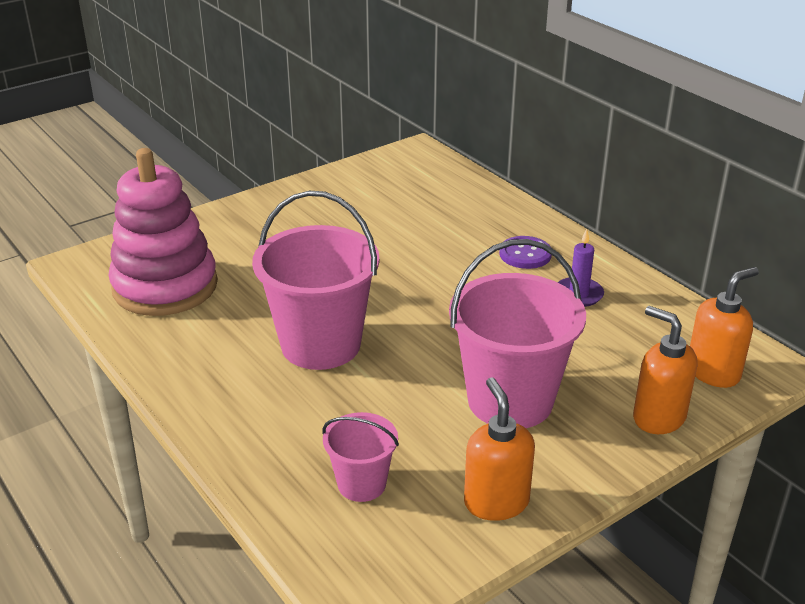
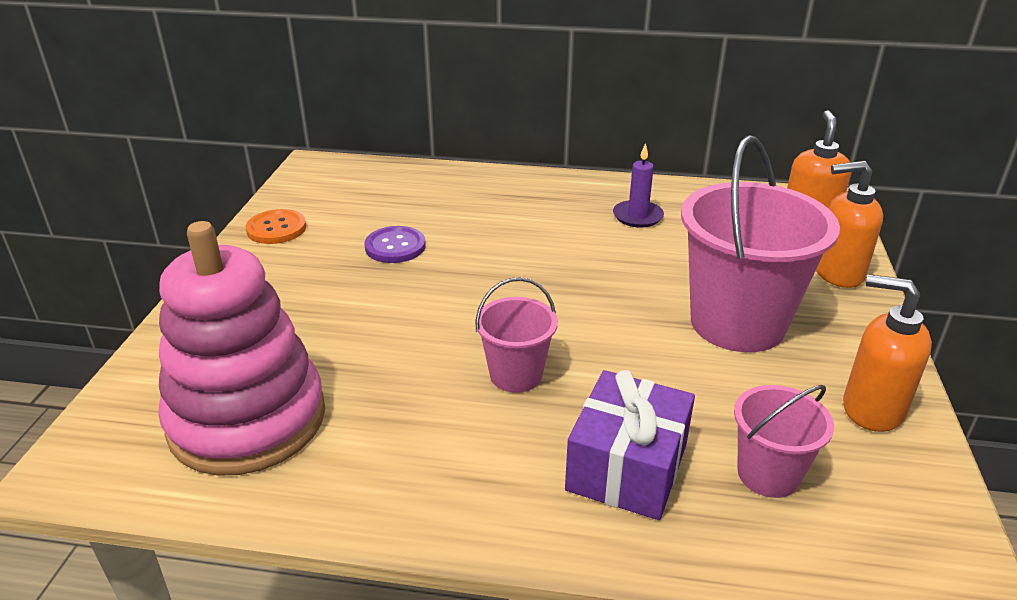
camera: 45 degrees left, 0 degrees up
pink bucket [252,191,380,370] -> pink bucket [475,277,558,393], size x0.52
purple button [499,236,552,269] -> purple button moved to [364,226,426,263]
none -> orange button [245,209,306,244]
none -> purple gift [565,370,695,520]

